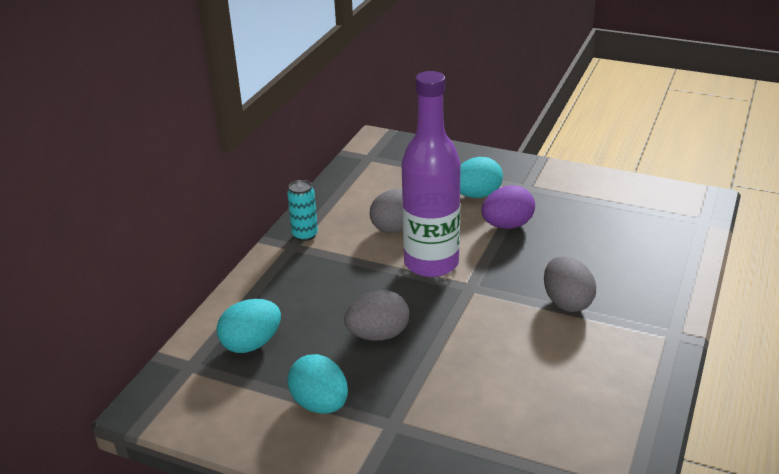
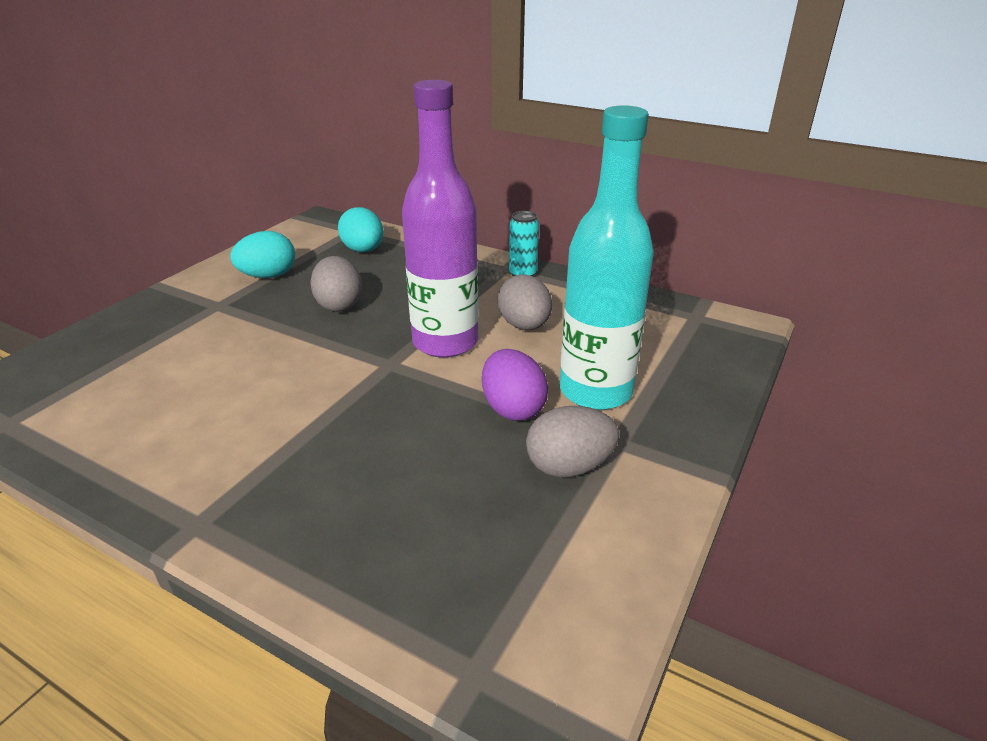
camera: 95 degrees right, 0 degrees up
turquoise egg [460,157,503,198] -> turquoise bottle [560,105,654,410]
grey egg [544,256,596,312] -> grey egg moved to [526,406,619,477]

